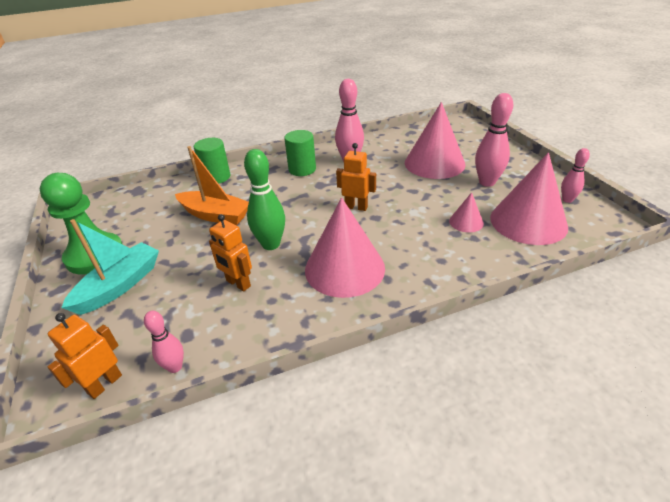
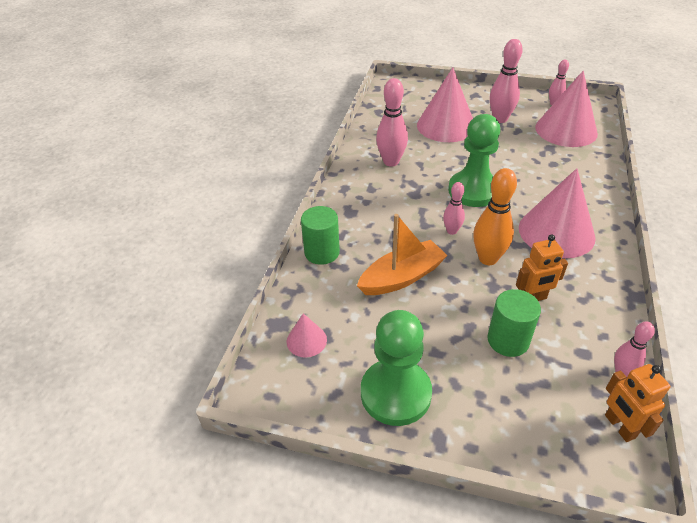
camera: 55 degrees left, 5 degrees up
turquoise boat [61,219,159,315] -> none
green bowling pin [244,149,285,250] -> orange bowling pin [473,168,517,265]
green cylinder [284,130,316,176] -> green cylinder moved to [488,289,541,357]
orange robot [336,143,376,211] -> green pawn [448,114,501,207]
pink cone [449,192,484,233] -> pink cone moved to [287,313,327,358]
none -> pink bowling pin [443,182,465,235]

